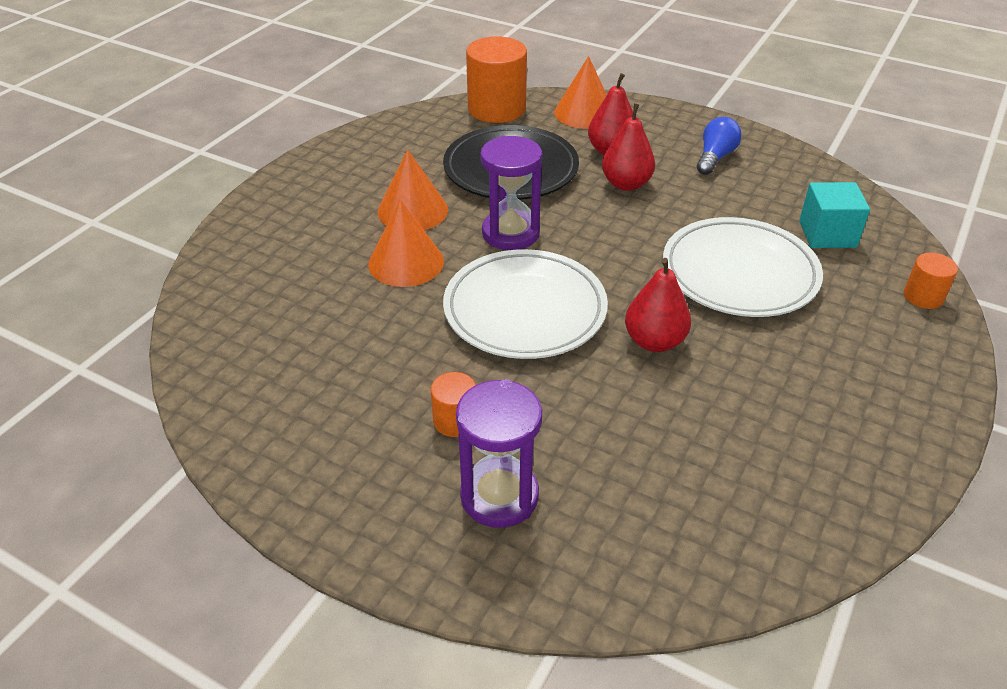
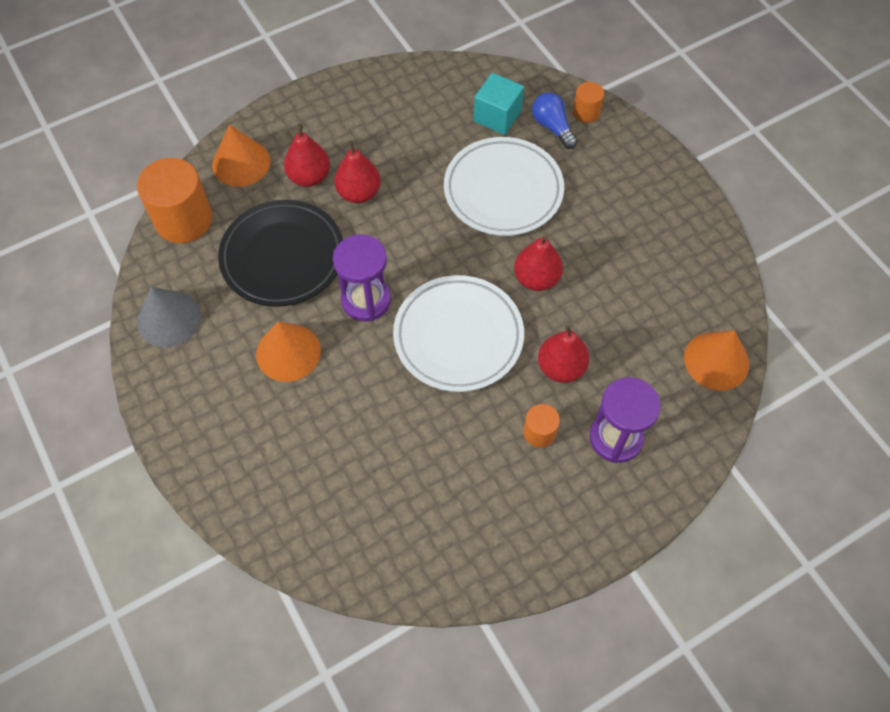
camera: 60 degrees left, 20 degrees up
orange cone [368,200,444,287] -> orange cone moved to [684,330,749,390]
blue light bulb [697,117,741,175] -> blue light bulb moved to [532,92,578,149]
none -> grey cone [137,287,201,347]
none -> red pear [538,325,589,383]

